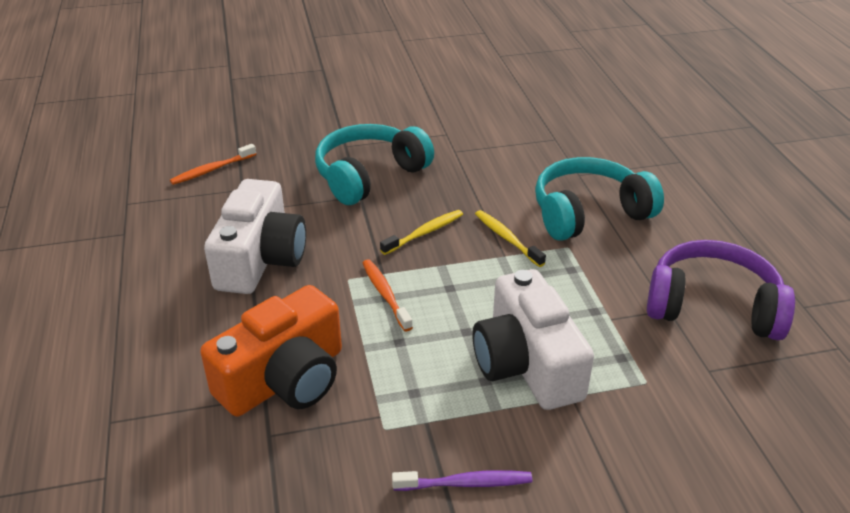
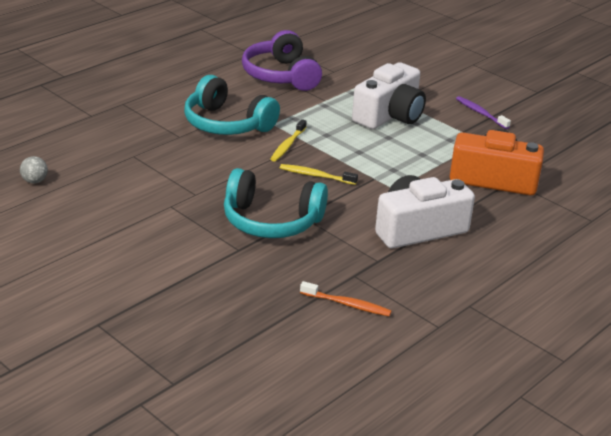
camera: 125 degrees left, 5 degrees down
orange toothbrush [363,259,413,331] -> none
none -> grey ball [20,156,48,183]

